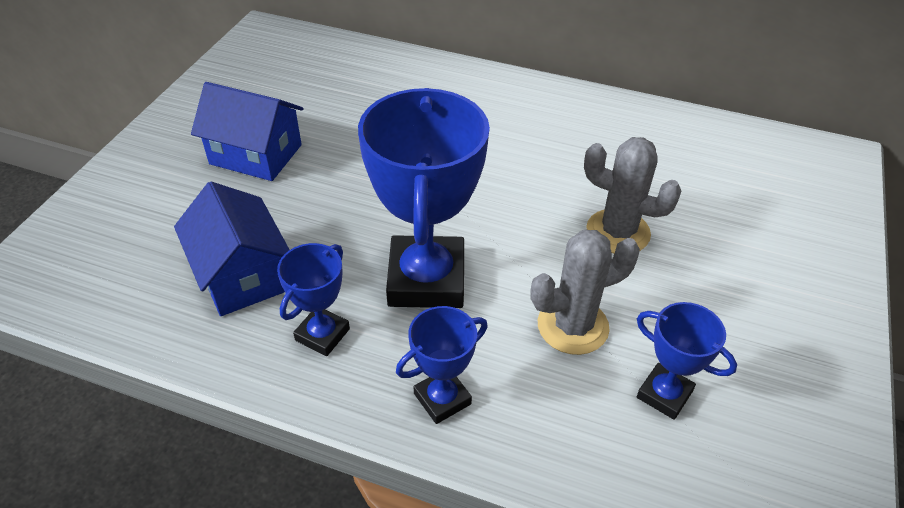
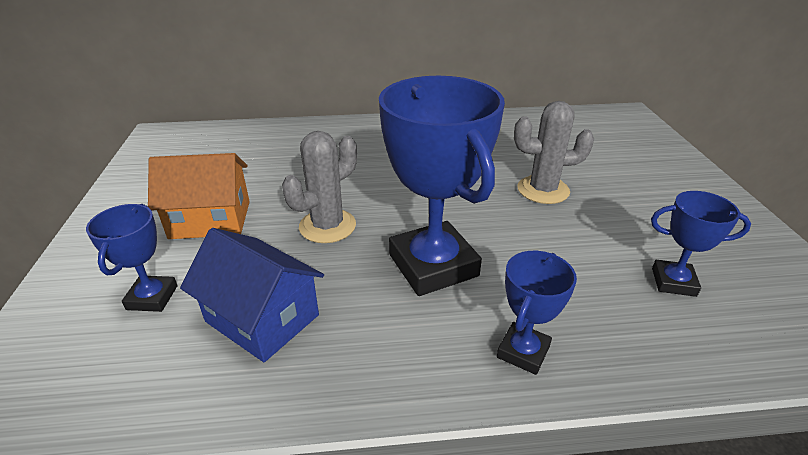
camera: 25 degrees left, 10 degrees down
blue house [191,82,303,181] -> orange house [148,153,250,239]
blue trophy [277,243,350,356] -> blue trophy moved to [86,204,178,312]
grey cactus [530,229,640,355] -> grey cactus moved to [282,131,357,243]

